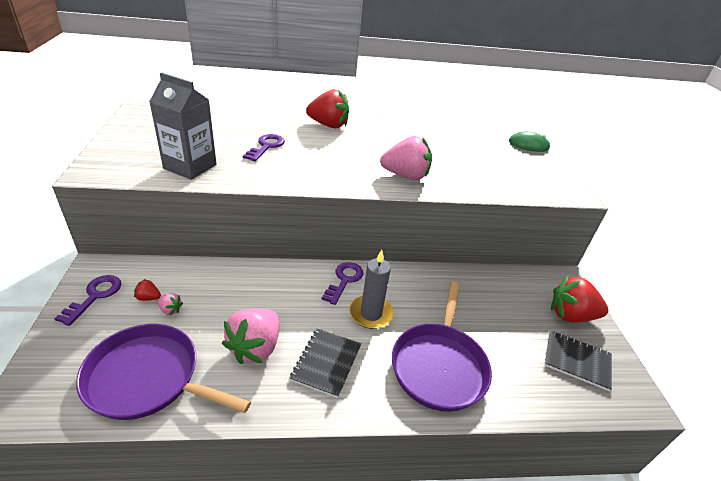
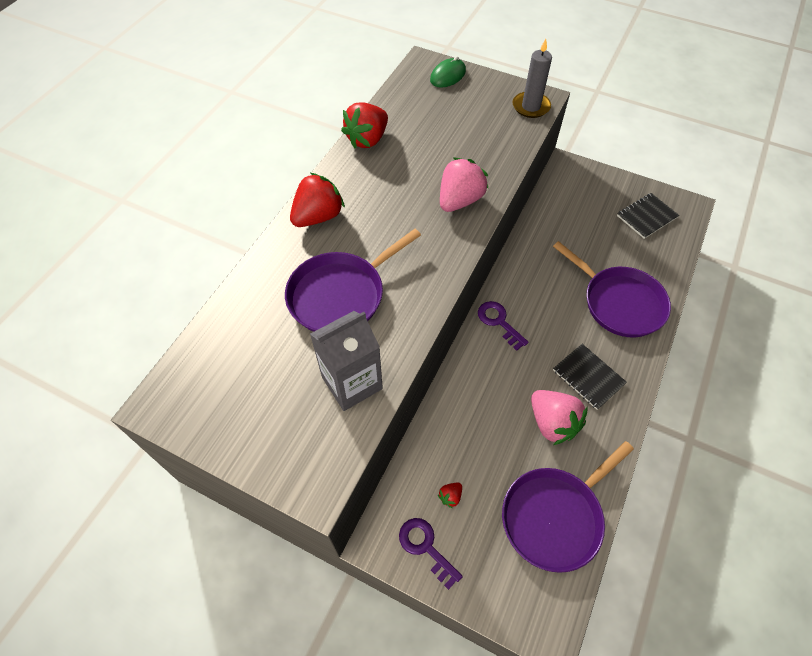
camera: 55 degrees left, 20 degrees up
pink strawberry [157,293,183,315] -> none
purple key [243,134,285,161] -> purple pan [285,229,421,332]
grey candle [349,250,394,329] -> grey candle moved to [512,39,552,118]
red strawberry [551,275,608,323] -> red strawberry moved to [341,102,388,149]

